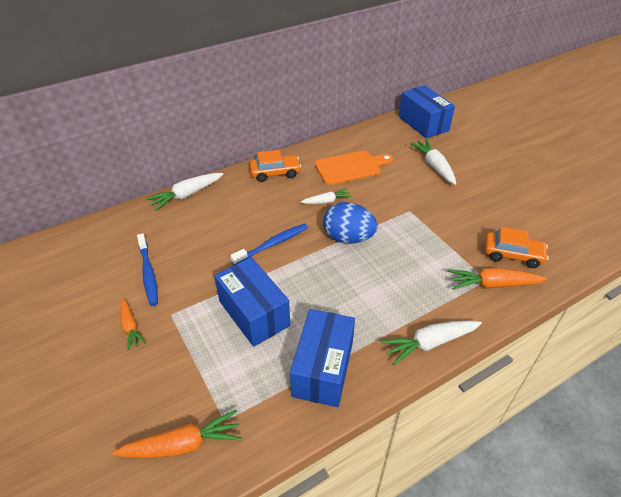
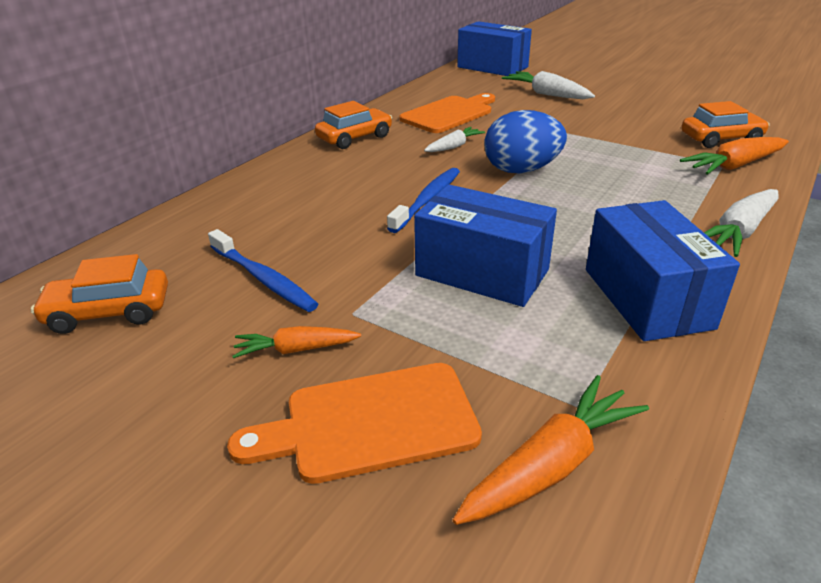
camera: 25 degrees left, 10 degrees down
orange carrot [120,299,146,350] -> orange carrot turned 135 degrees clockwise [232,326,361,358]
white carrot [146,173,223,211] -> none
none -> orange car [31,254,168,334]
none -> orange cutting board [227,363,482,484]

